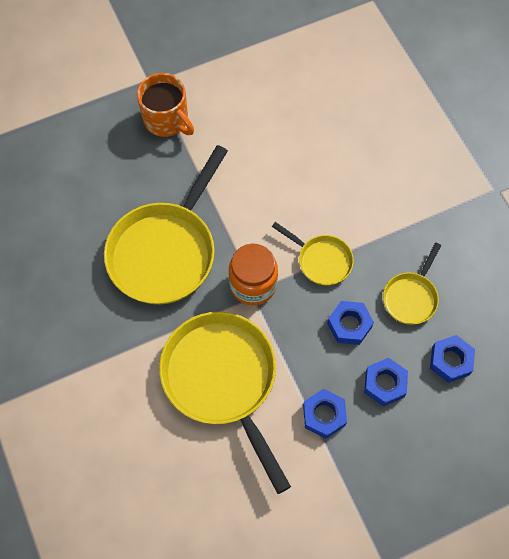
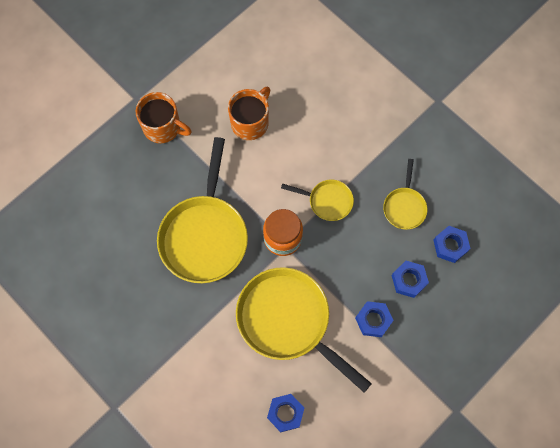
camera: 20 degrees left, 5 degrees up
blue nut [327,301,374,345] -> blue nut moved to [267,394,304,432]
none -> orange mug [228,87,270,140]

